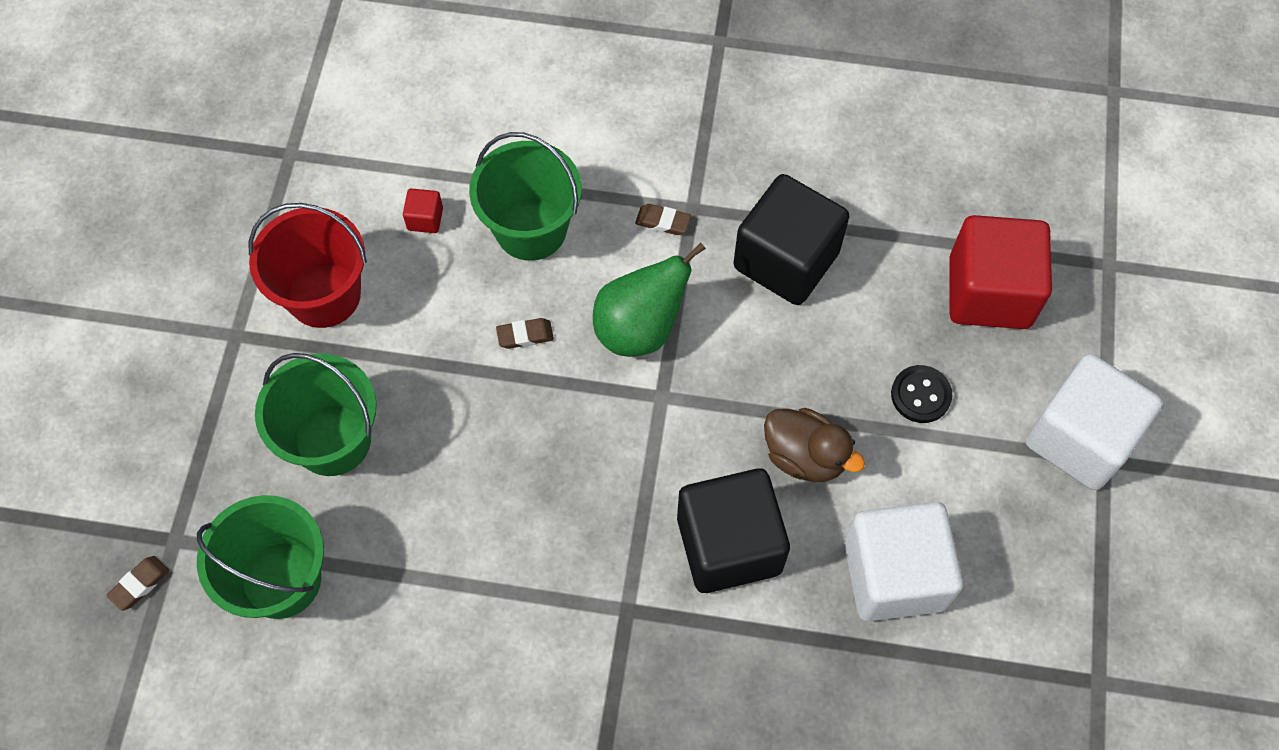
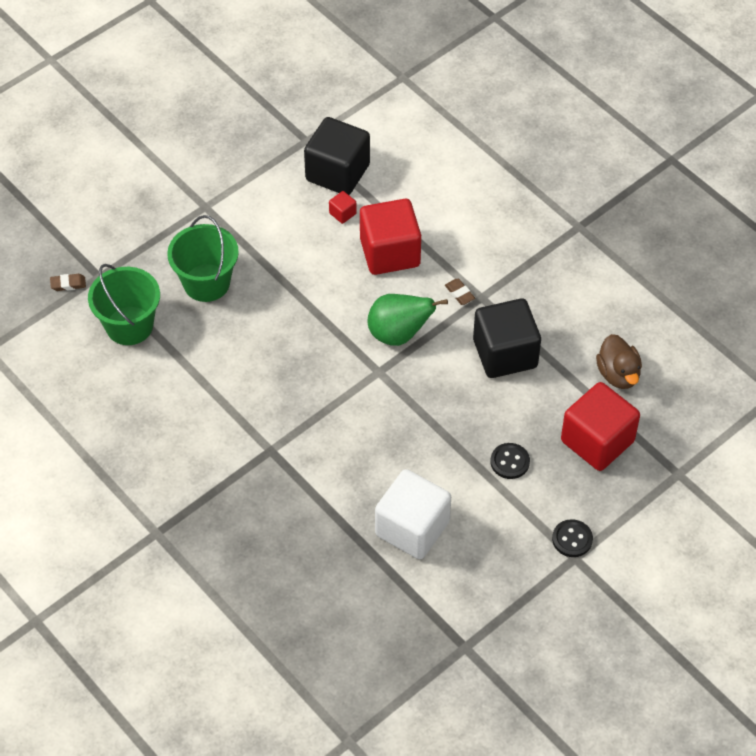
camera: 40 degrees right, 10 degrees down
red bucket [249,203,367,328] -> none
green bucket [469,132,582,261] -> red cube [360,199,421,275]
brown eraser [496,318,554,349] -> none
black cube [677,468,790,593] -> black cube moved to [304,117,370,195]
brown duck [764,408,865,482] -> brown duck moved to [596,334,642,389]
white cube [1026,354,1163,490] -> black button [552,519,593,557]

